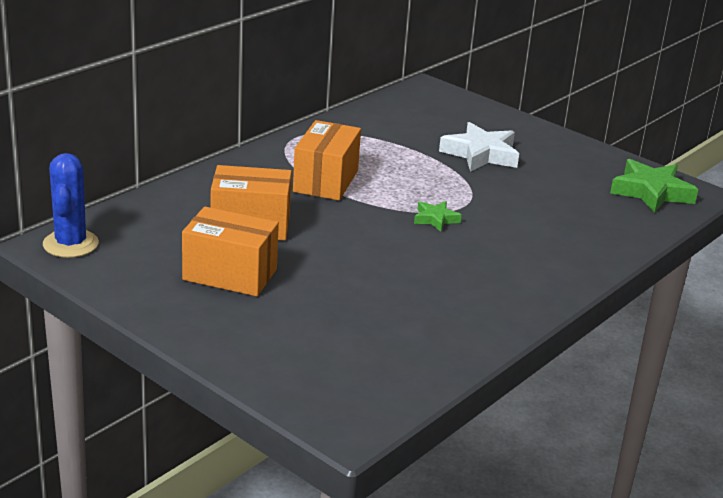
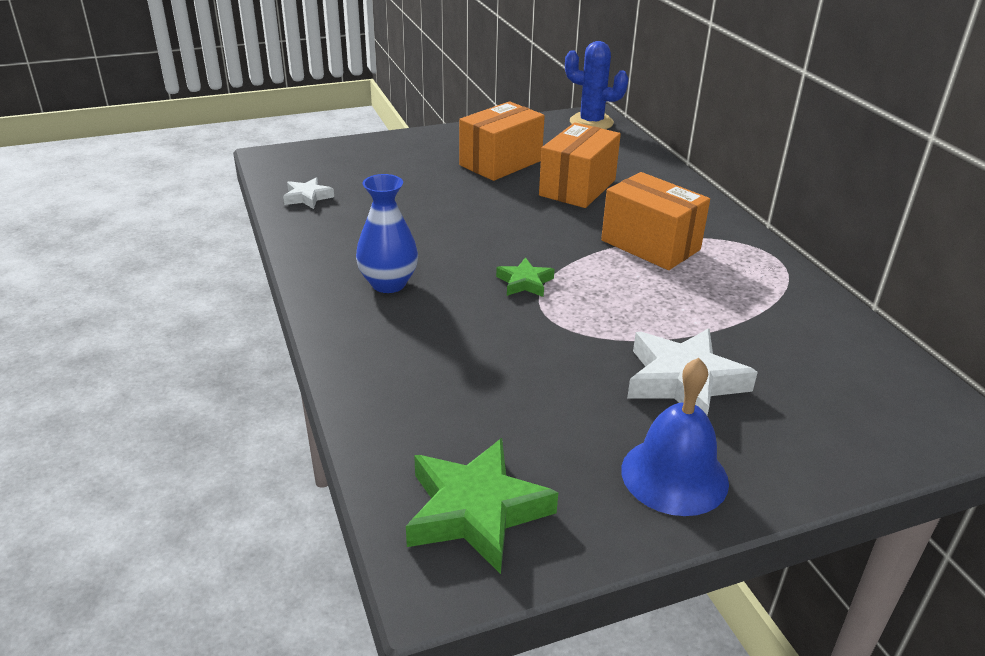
camera: 120 degrees right, 5 degrees up
none -> white star [283,177,334,209]
none -> blue vase [356,174,418,293]
none -> blue bell [621,358,729,516]

